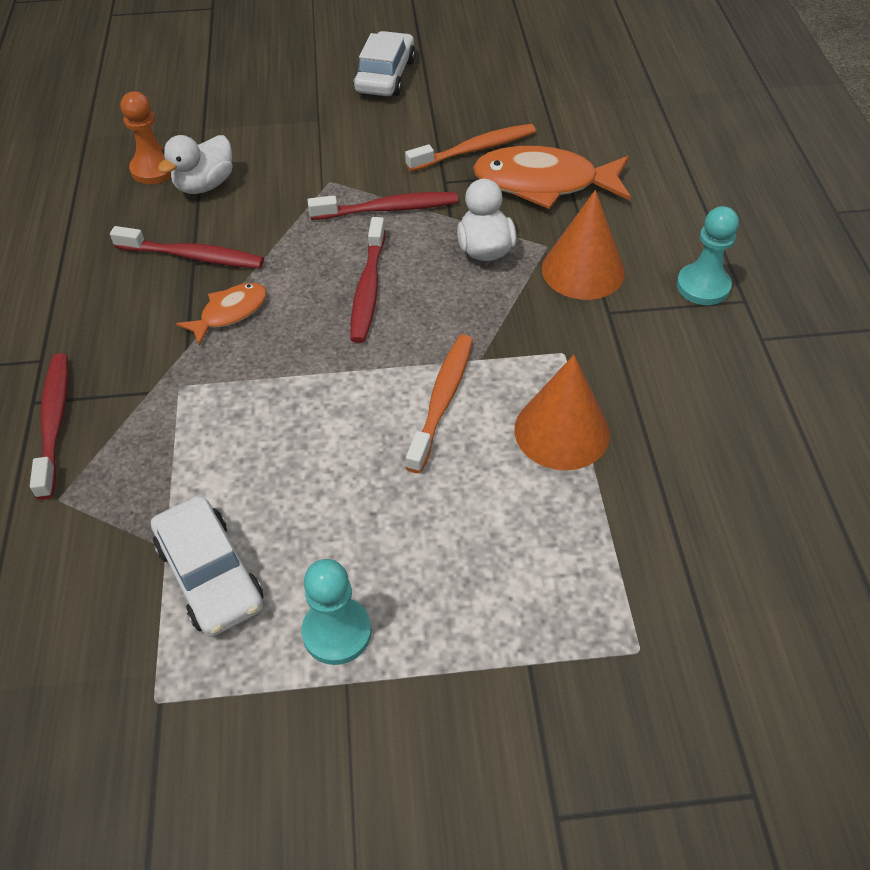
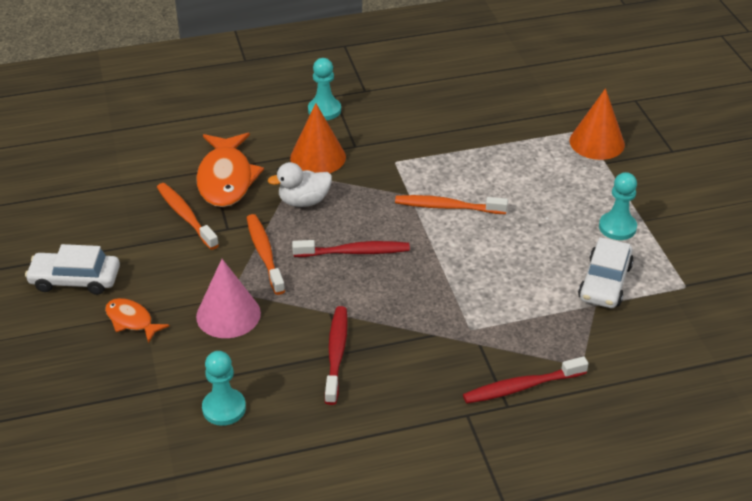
camera: 100 degrees left, 10 degrees down
orange pawn [121,91,171,184] -> turquoise pawn [202,351,246,426]
white car [151,496,263,637] -> white car turned 150 degrees clockwise [578,237,634,308]
white duck [158,135,233,194] -> none
orange fish [176,283,267,346] -> orange fish moved to [105,298,170,343]
red toothbrush [308,192,458,220] -> orange toothbrush [247,214,285,295]
orange cone [514,355,610,470] -> orange cone moved to [570,88,625,160]
none -> pink cone [196,259,261,338]

